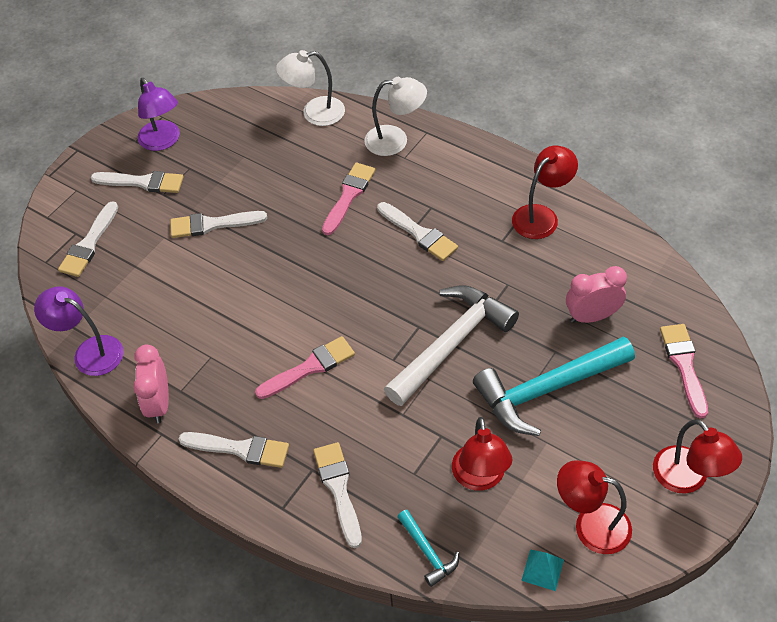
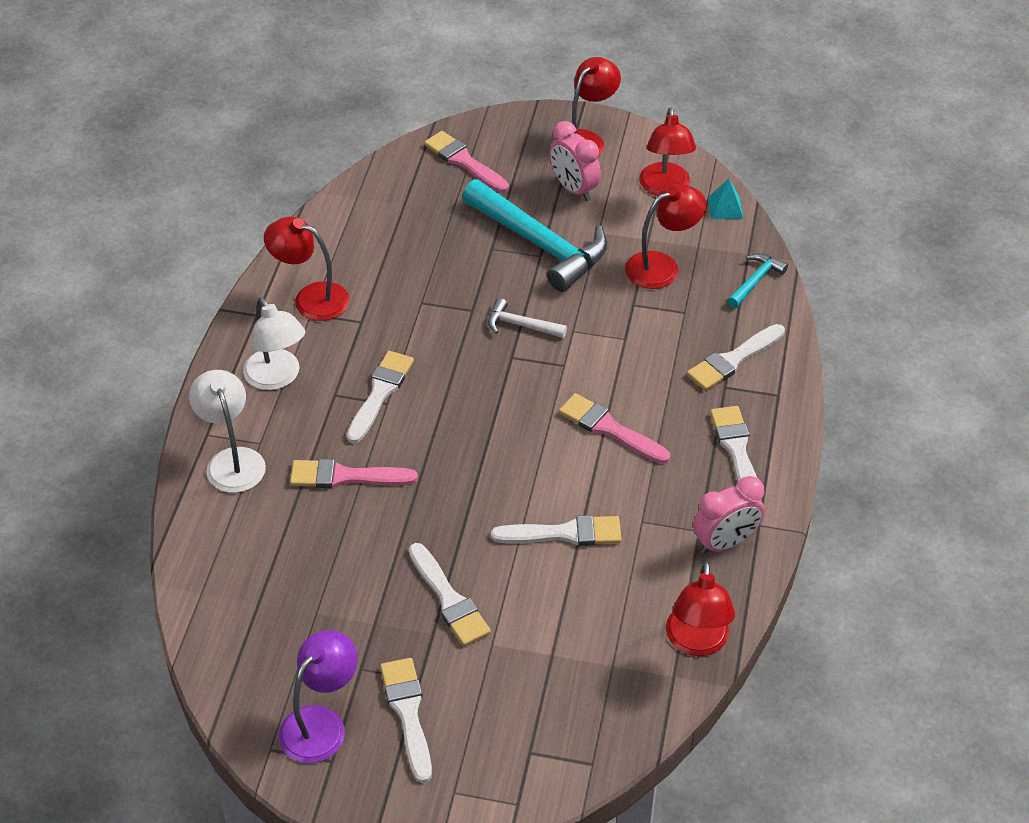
camera: 115 degrees left, 5 degrees down
purple lamp [34,286,124,376] -> red lamp [666,561,735,656]
white brush [58,201,118,277] -> white brush moved to [491,515,622,546]
white lamp [276,50,345,126] -> white lamp moved to [243,298,305,390]
white hammer [384,285,519,406] -> white hammer [488,298,567,338], size x0.46
pink clock [566,266,627,323] -> pink clock moved to [550,121,601,201]
pink brush [660,324,708,418] -> pink brush turned 75 degrees clockwise [424,131,509,193]

